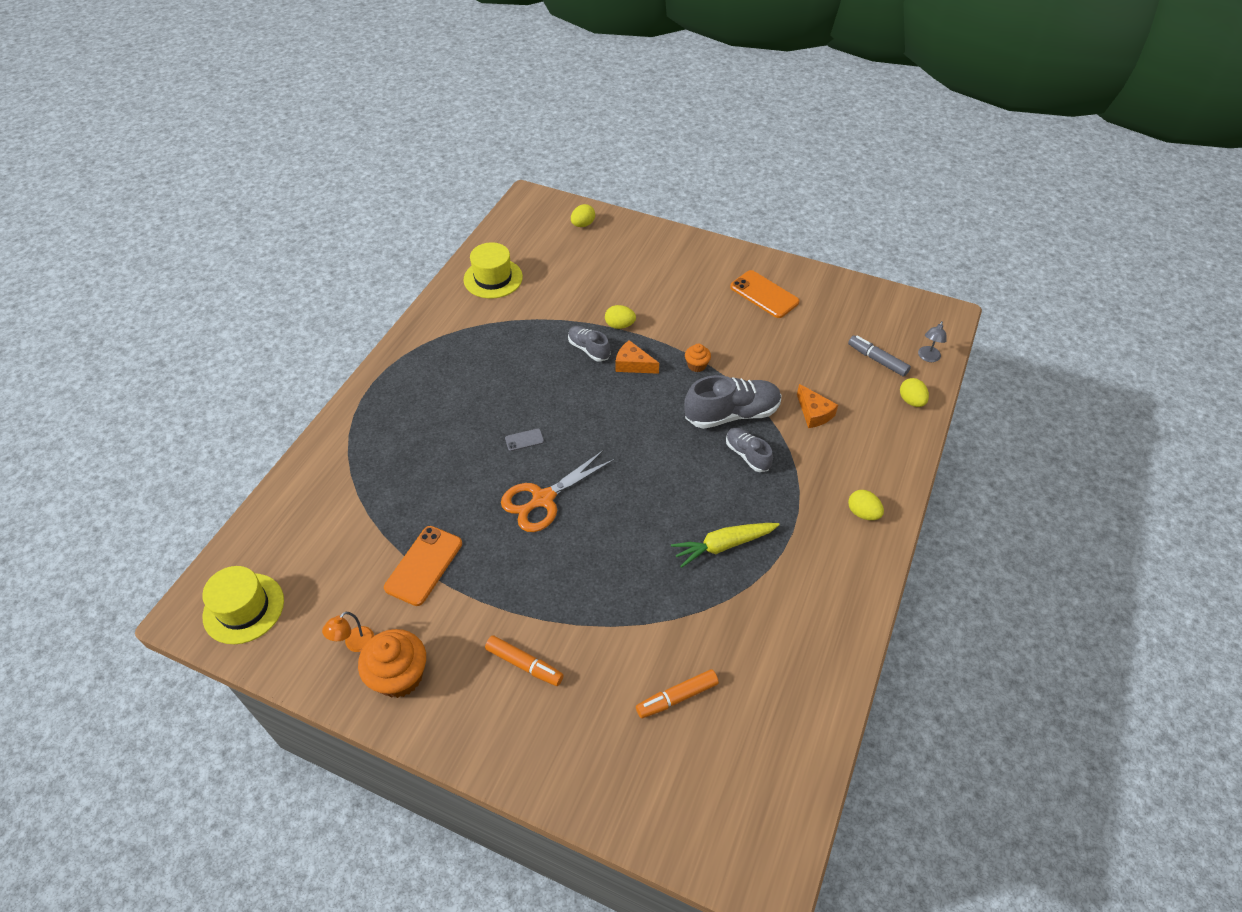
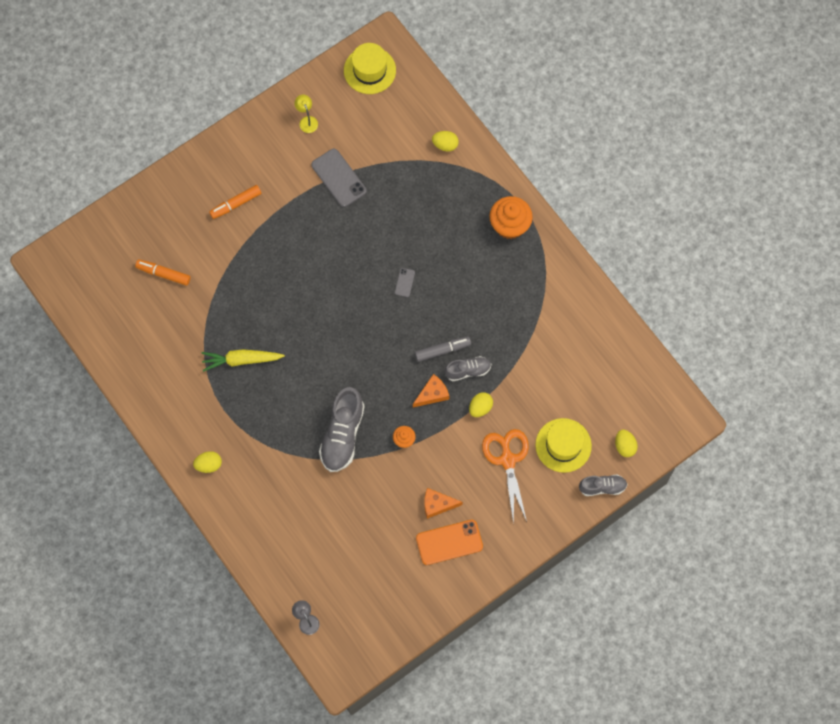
camera: 120 degrees right, 20 degrees up
orange lamp [322,612,374,652] -> yellow lamp [295,95,318,133]
orange cupcake [358,629,426,698] -> orange cupcake moved to [489,196,533,239]
orange phone [384,526,462,606] -> grey phone [311,149,367,207]
yellow hat [463,242,523,299] -> yellow hat moved to [535,418,592,473]
orange scissors [501,450,615,532] -> orange scissors moved to [482,429,529,525]
orange marker [636,669,719,719] -> orange marker turned 75 degrees counterclockwise [135,259,191,286]
yellow carrot [671,523,780,568] -> yellow carrot turned 105 degrees counterclockwise [201,349,285,372]
grey shoe [726,428,773,472] -> grey shoe moved to [579,475,627,496]
orange cheese [797,384,838,428] -> orange cheese moved to [424,488,463,519]
grey marker [848,335,911,377] -> grey marker moved to [415,336,471,362]
yellow egg [900,378,929,407] -> yellow egg moved to [432,131,459,151]

